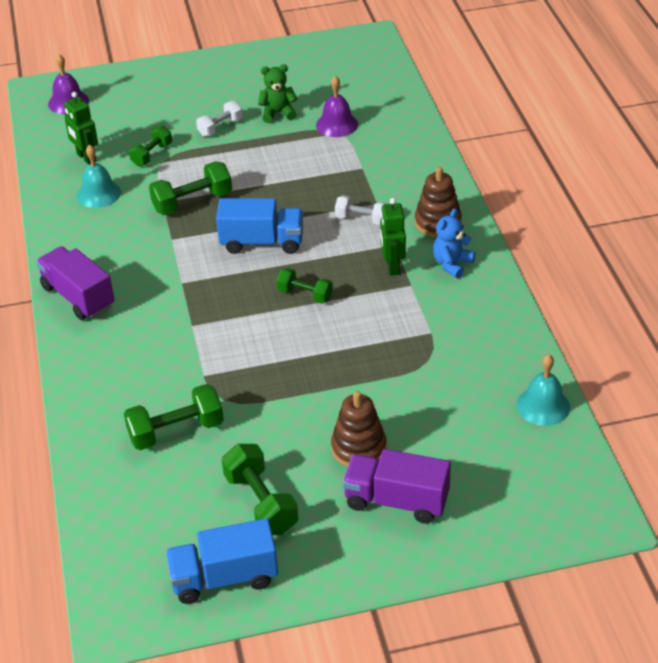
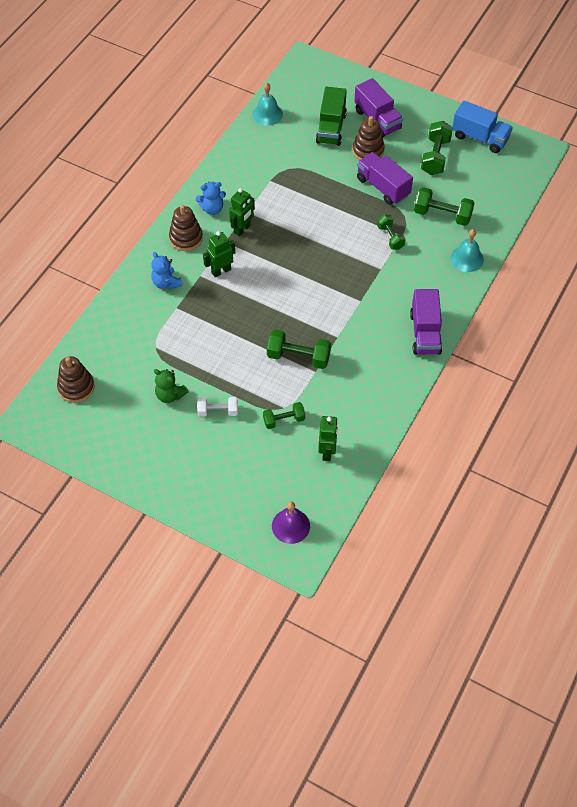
camera: 140 degrees left, 15 degrees up
turquoise bell [77,145,121,208] -> turquoise bell moved to [450,229,484,272]
blue truck [216,198,303,254] -> none
green dumbbell [276,268,333,304] -> green dumbbell moved to [377,214,405,250]
purple bell [316,76,358,137] -> none
white dumbbell [335,195,387,225] -> green robot [203,231,235,277]
none -> brown stacking toy [57,356,95,403]
none -> blue teddy bear [151,252,183,289]
none -> green truck [316,87,347,146]
none -> purple truck [357,152,413,205]

